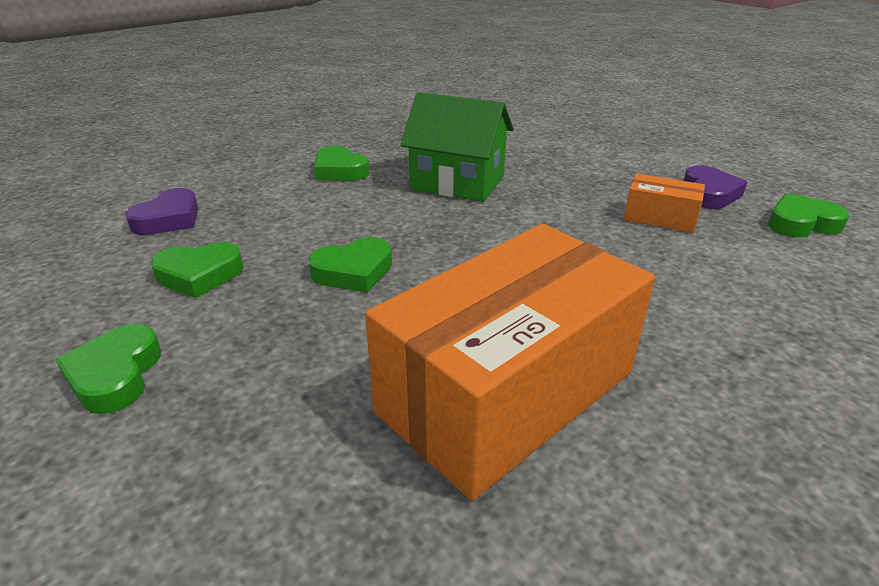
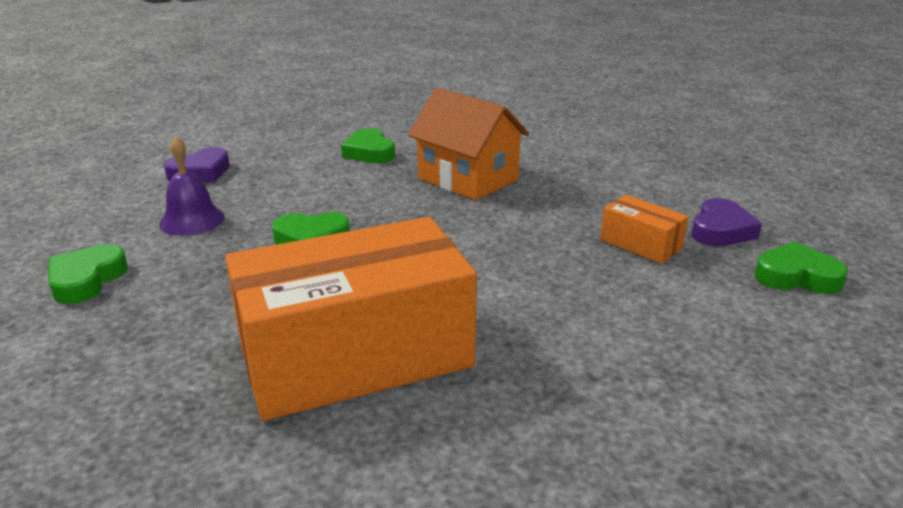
camera: 20 degrees right, 5 degrees down
green heart [151,242,244,298] -> purple bell [159,136,225,236]
green house [400,92,514,202] -> orange house [408,88,529,201]

